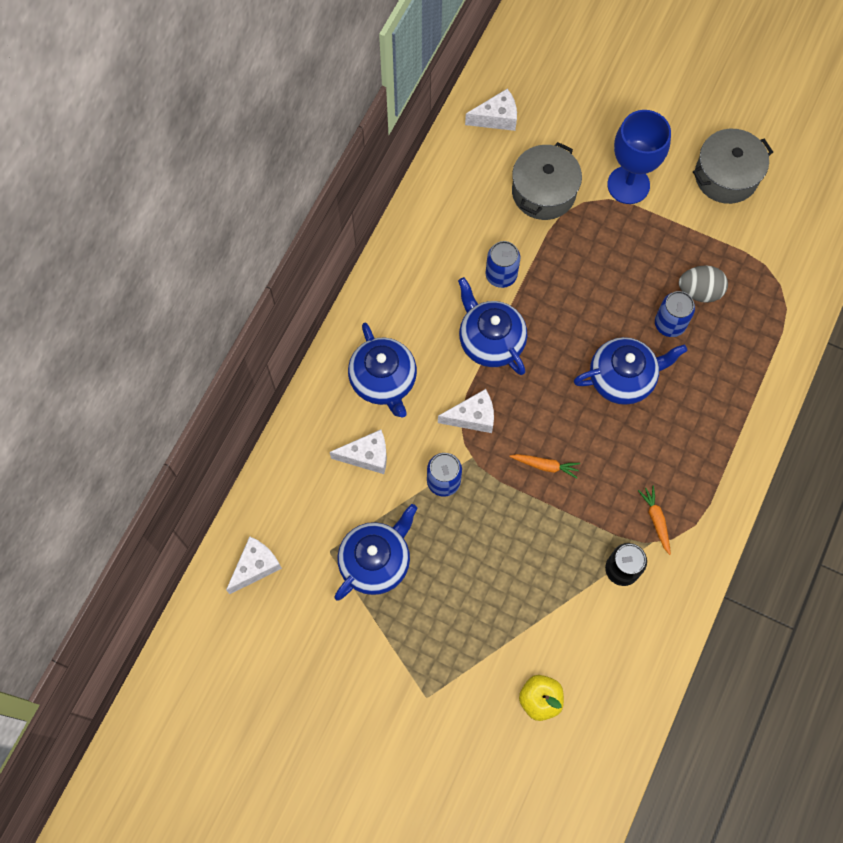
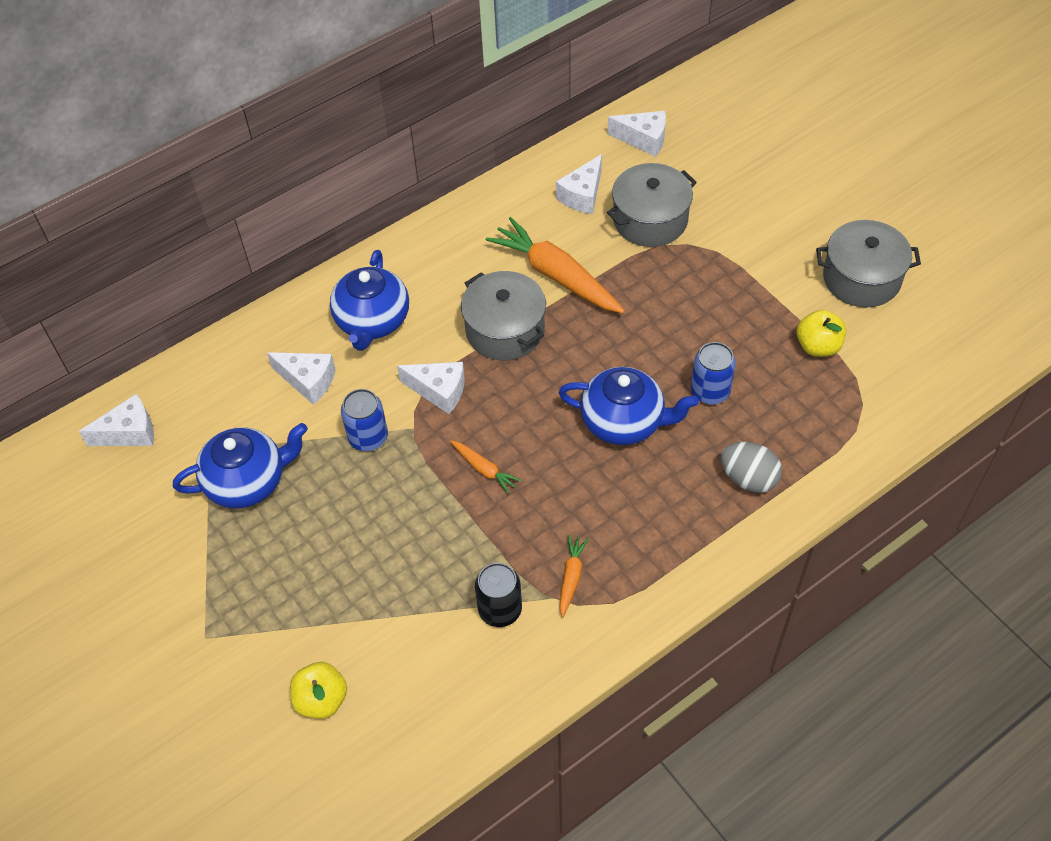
camera: 30 degrees right, 15 degrees down
blue teapot [458,277,527,375] -> grey pot [461,271,546,360]
blue can [485,241,520,288] -> orange carrot [486,217,625,313]
blue goblet [607,110,671,204] -> none
grey egg [679,265,728,303] -> grey egg moved to [721,442,782,493]
none -> white cheese [556,154,602,214]
none -> yellow apple [797,310,846,357]

